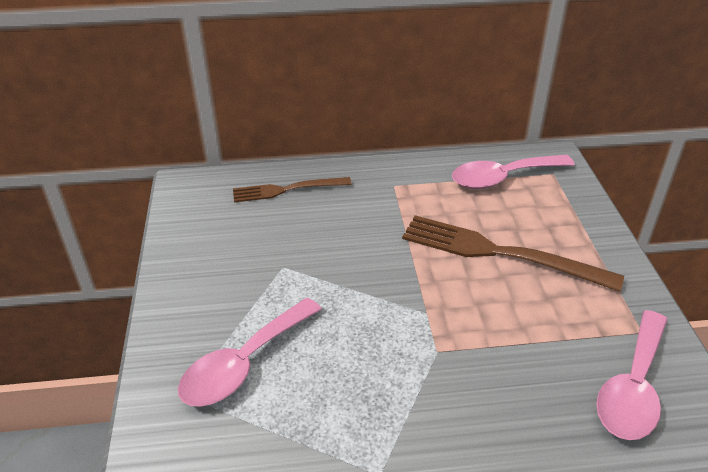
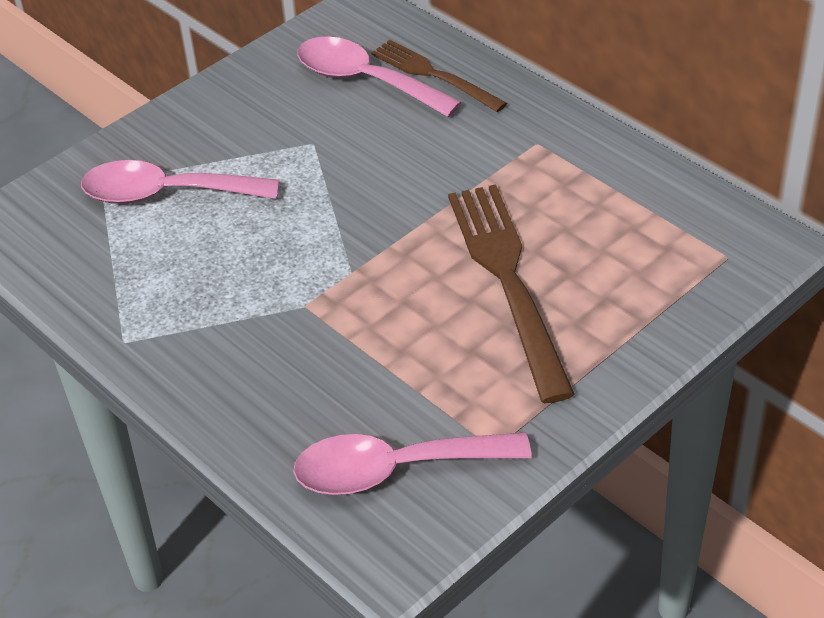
camera: 55 degrees right, 5 degrees up
pink spoon [452,155,575,189] -> pink spoon moved to [297,36,462,117]

